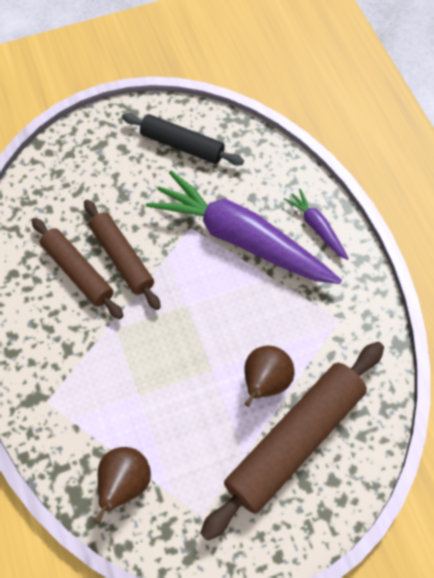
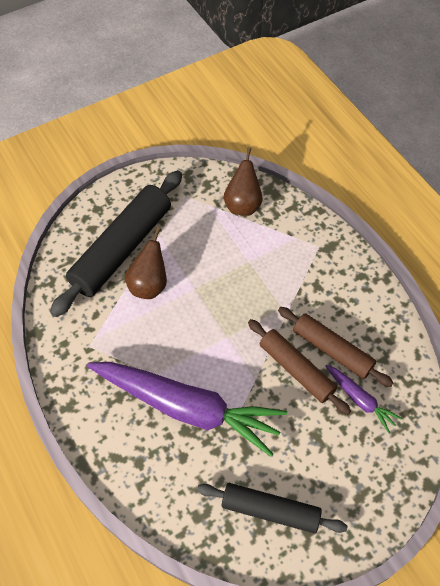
camera: 170 degrees right, 5 degrees down
brown rolling pin [200,342,384,541] -> black rolling pin [50,170,182,317]
purple carrot [284,189,349,260] -> purple carrot moved to [325,365,402,433]

